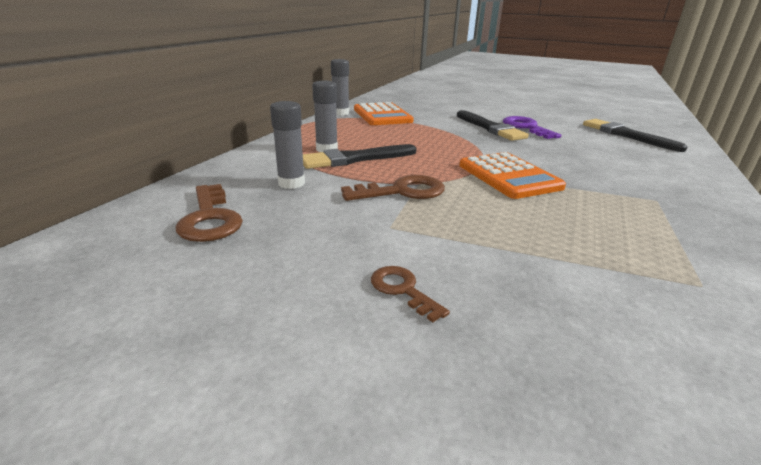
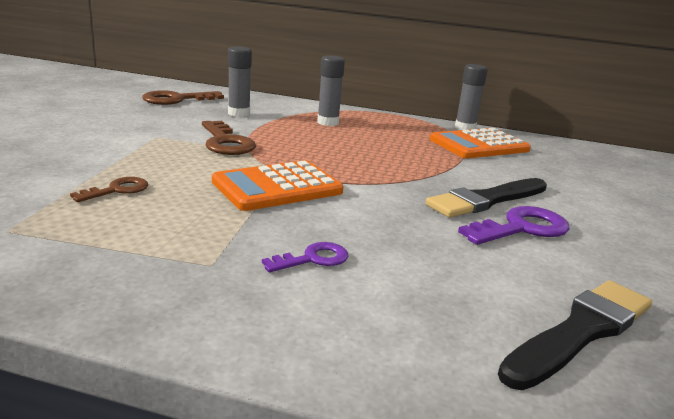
camera: 80 degrees right, 5 degrees down
black brush [303,144,417,169] -> none
brown key [371,266,450,322] -> brown key moved to [70,177,148,202]
none -> purple key [262,242,348,272]

